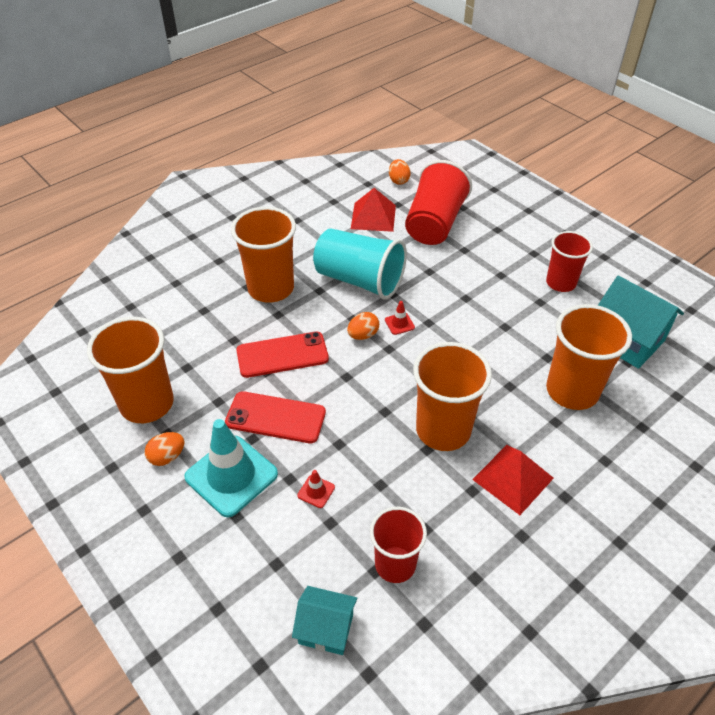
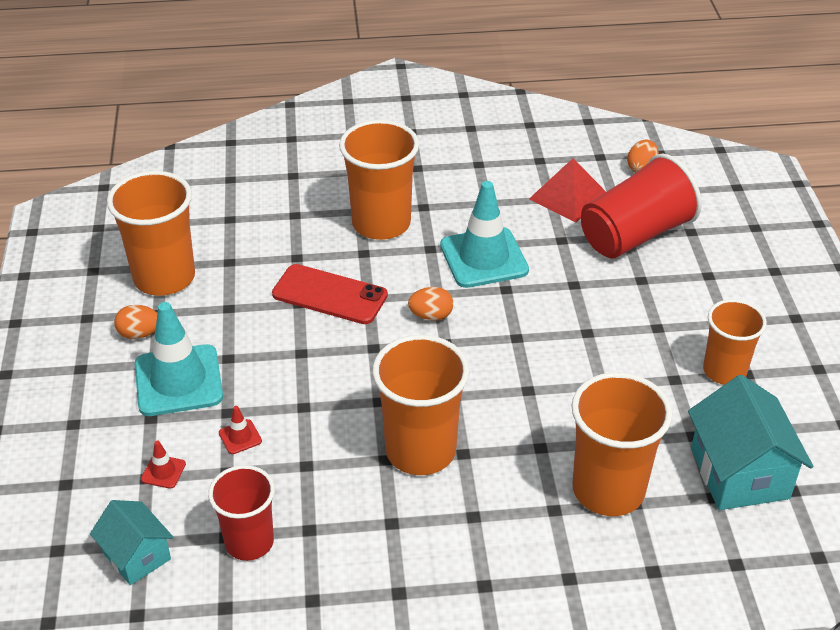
camera: 35 degrees right, 5 degrees down
red phone [225,391,326,443] -> none
turquoise cup [313,228,407,300] -> turquoise traffic cone [440,181,529,288]
red traffic cone [385,301,415,335] -> red traffic cone moved to [141,441,186,489]
red pyramid [472,445,554,515] -> none
red cup [546,231,593,292] -> orange cup [703,299,767,385]

